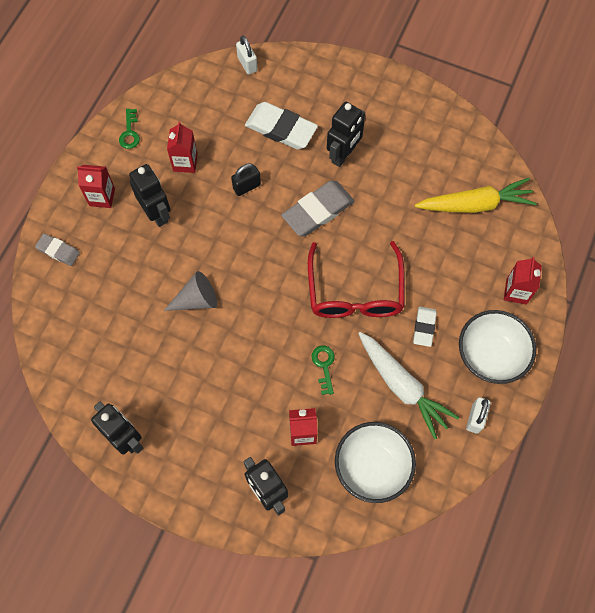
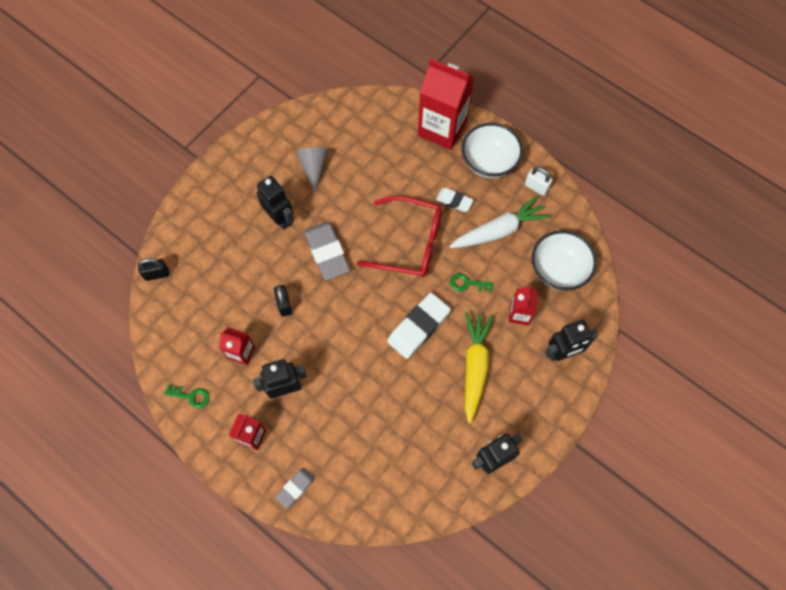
camera: 75 degrees left, 0 degrees up
grey cone [164,271,217,311] -> grey cone moved to [295,148,328,192]
white padlock [236,36,258,75] -> black padlock [138,258,169,281]
white eraser [245,102,318,149] -> white eraser moved to [387,293,451,359]
yellow carrot [415,178,537,213] -> yellow carrot moved to [465,312,494,423]
red carton [504,257,542,305] -> red carton [418,58,474,150], size x1.99

